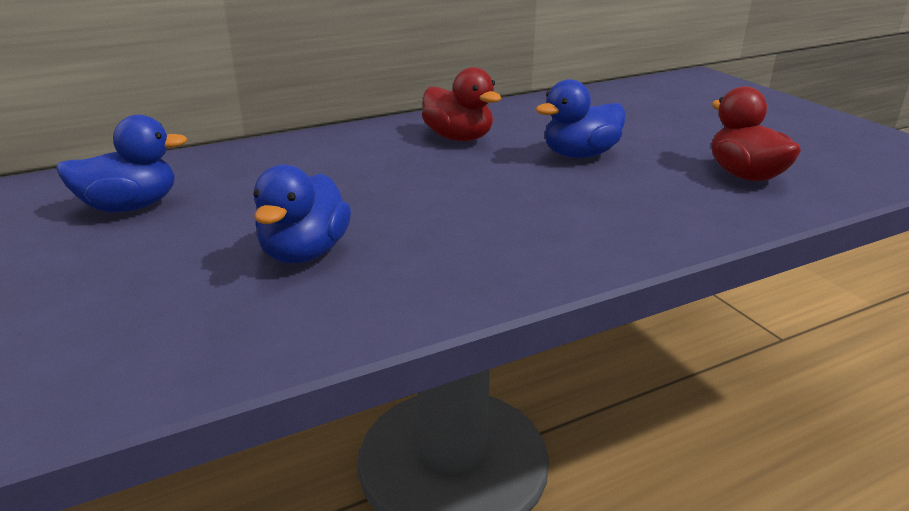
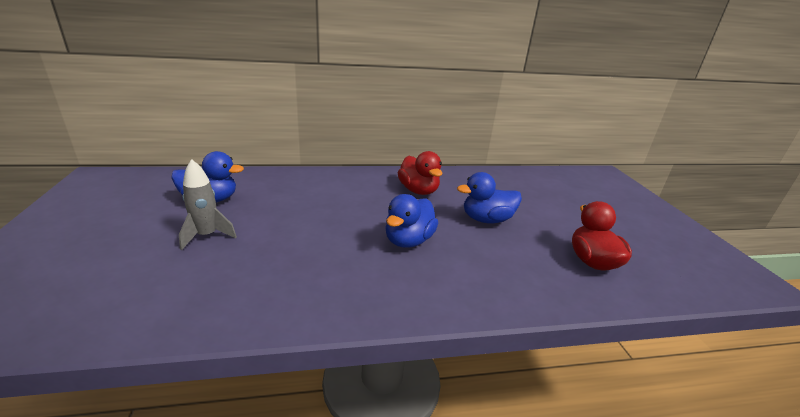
camera: 15 degrees right, 0 degrees up
blue duck [253,164,351,263] -> blue duck moved to [385,194,438,248]
none -> grey rocket [179,159,237,250]

